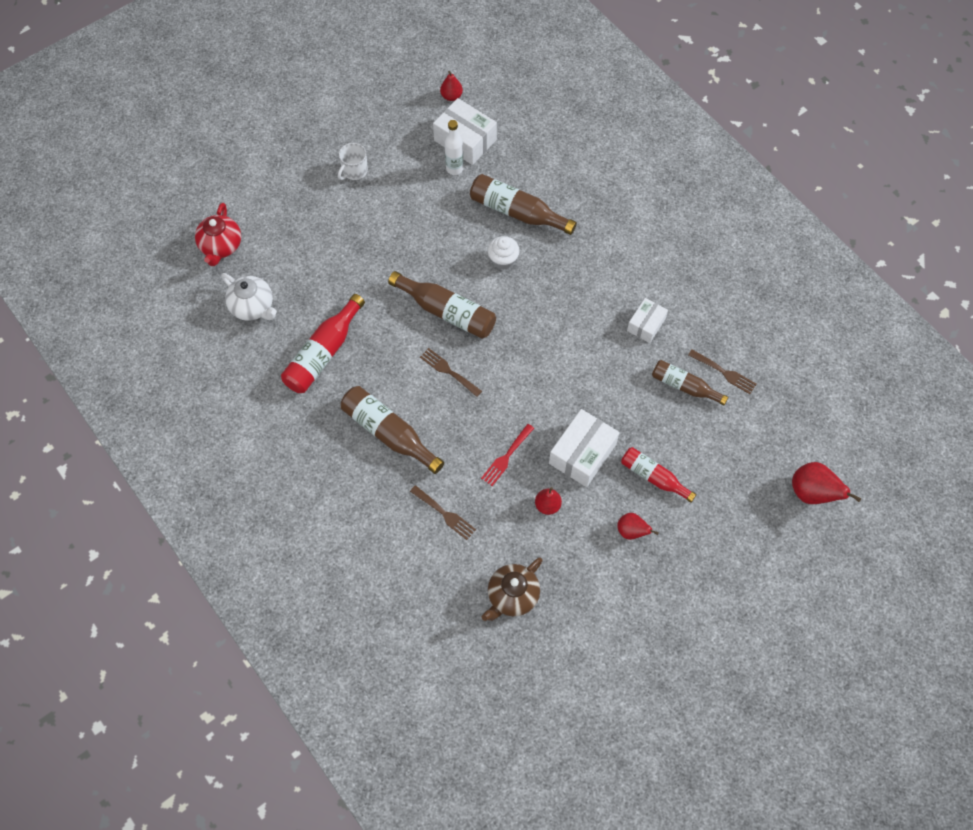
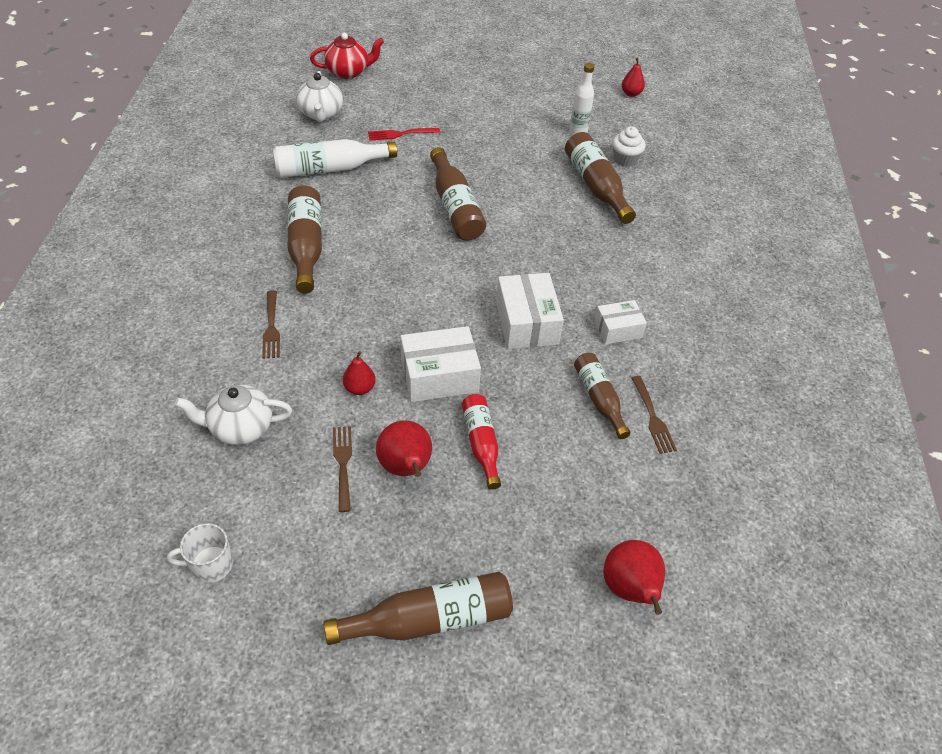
camera: 40 degrees right, 15 degrees down
red teapot [195,203,241,266] -> red teapot turned 150 degrees counterclockwise [310,33,384,79]
red bottle [281,294,365,393] -> white bottle [273,139,397,178]
white mug [338,143,368,180] -> white mug moved to [167,523,233,583]
brown fork [420,348,482,397] -> brown fork moved to [333,426,352,512]
white box [433,98,497,165] -> white box moved to [496,273,564,349]
red fork [481,424,534,486] -> red fork moved to [368,128,440,141]
brown teapot [482,557,543,621] -> white teapot [175,385,292,445]
white cupcake [487,236,520,270] -> white cupcake moved to [612,126,646,167]
red pear [617,513,659,540] -> red pear [376,420,432,477], size x1.60
none -> brown bottle [324,572,513,645]

